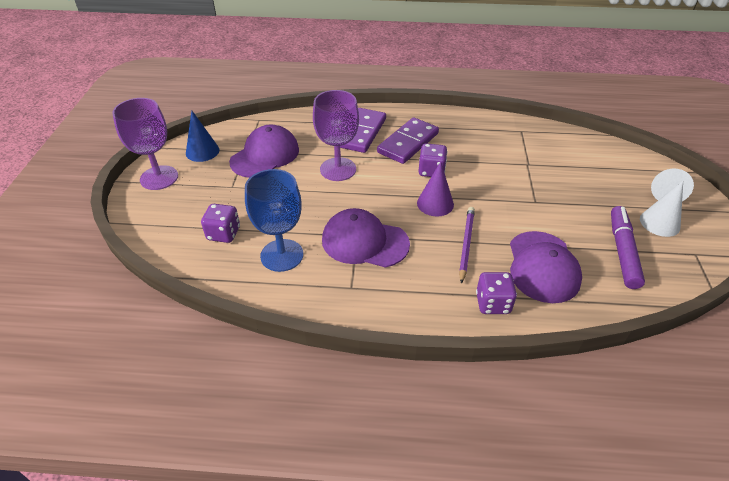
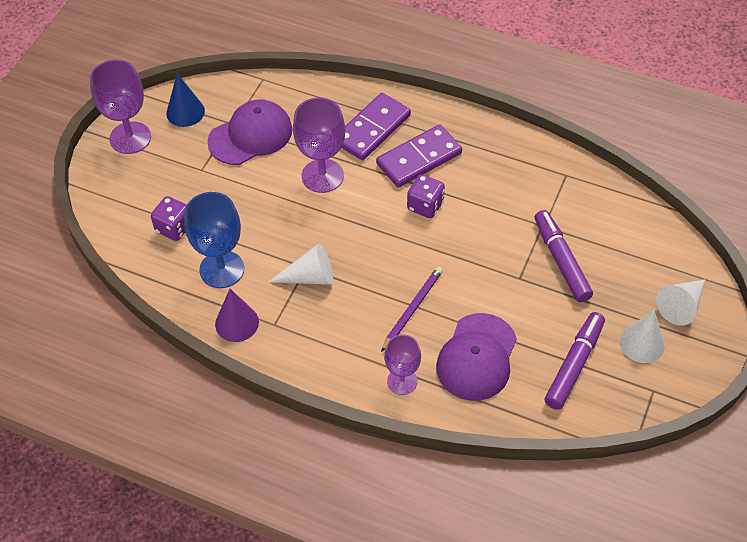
camera: 20 degrees right, 10 degrees up
purple cap [322,208,410,268] -> white cone [268,244,333,285]
purple cone [417,161,454,217] -> purple cone moved to [215,289,259,342]
purple dice [476,272,517,314] -> purple goblet [384,334,421,395]
none -> purple marker [534,210,593,302]

